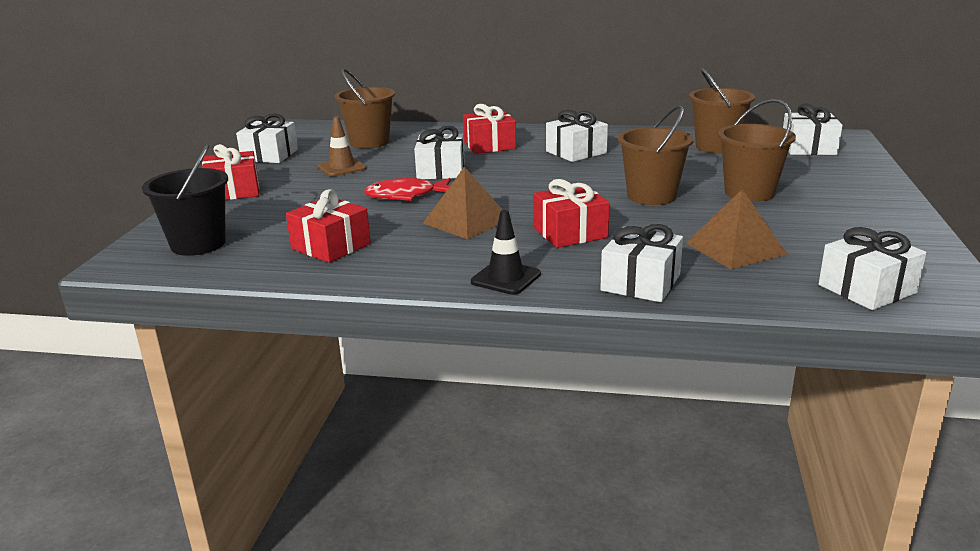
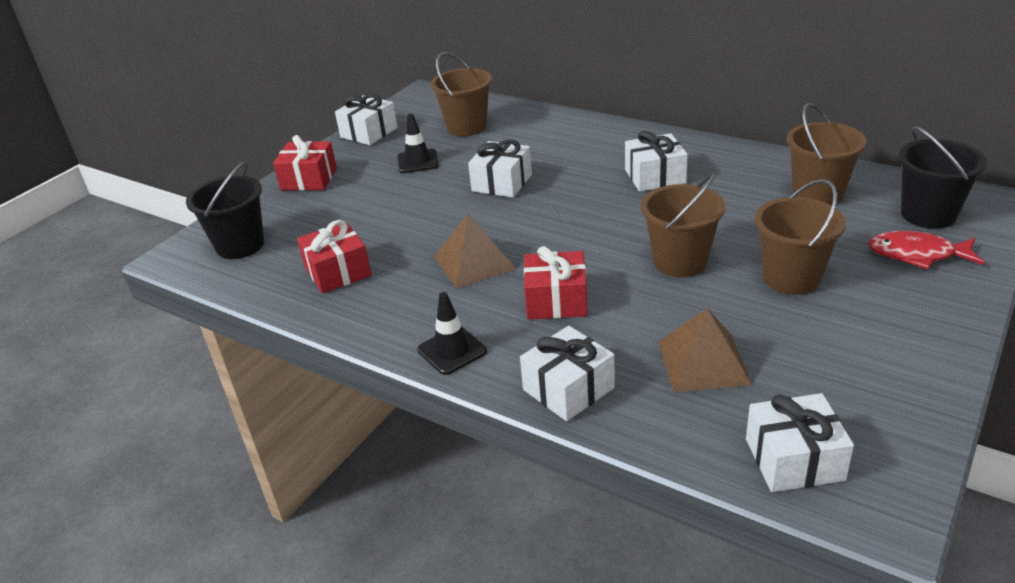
camera: 25 degrees right, 10 degrees up
brown traffic cone [317,116,367,177] -> black traffic cone [397,113,439,173]
red fish [364,178,451,201] -> red fish moved to [868,231,984,269]
red gift [463,104,516,154] -> none
white gift [783,103,843,155] -> black bucket [899,126,987,229]

